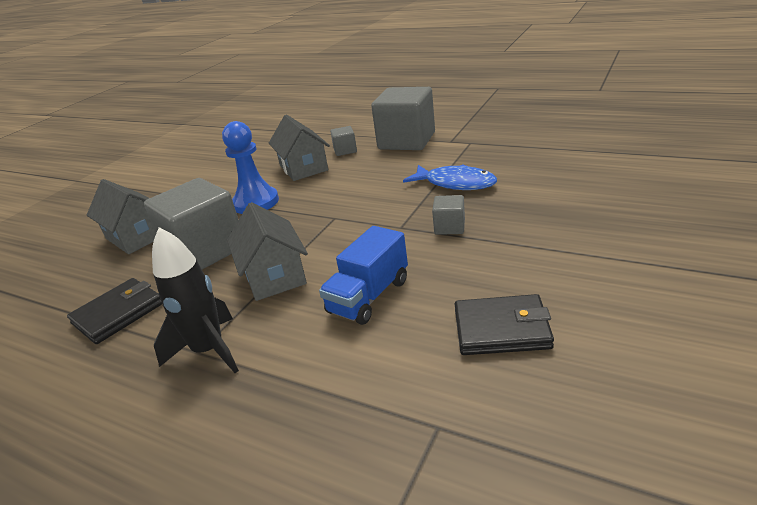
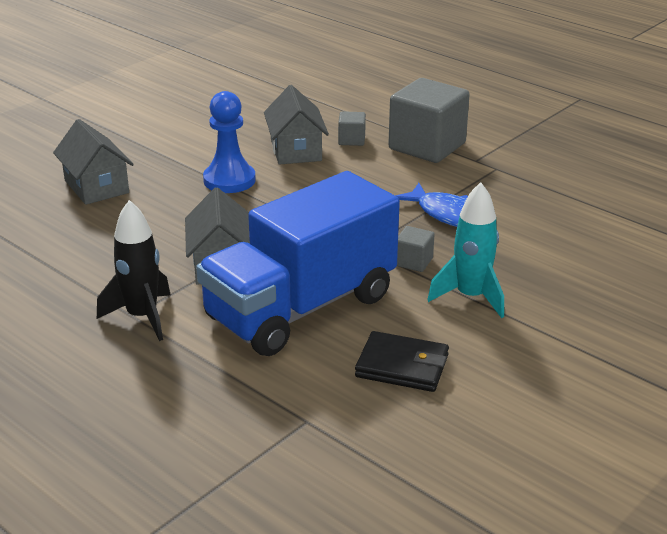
camera: 10 degrees right, 0 degrees up
black wallet [67,278,162,344] -> none
grey cube [144,178,238,269] -> none
blue truck [319,226,408,325] -> blue truck [196,171,400,356], size x2.07
none -> turquoise rocket [427,182,504,318]

